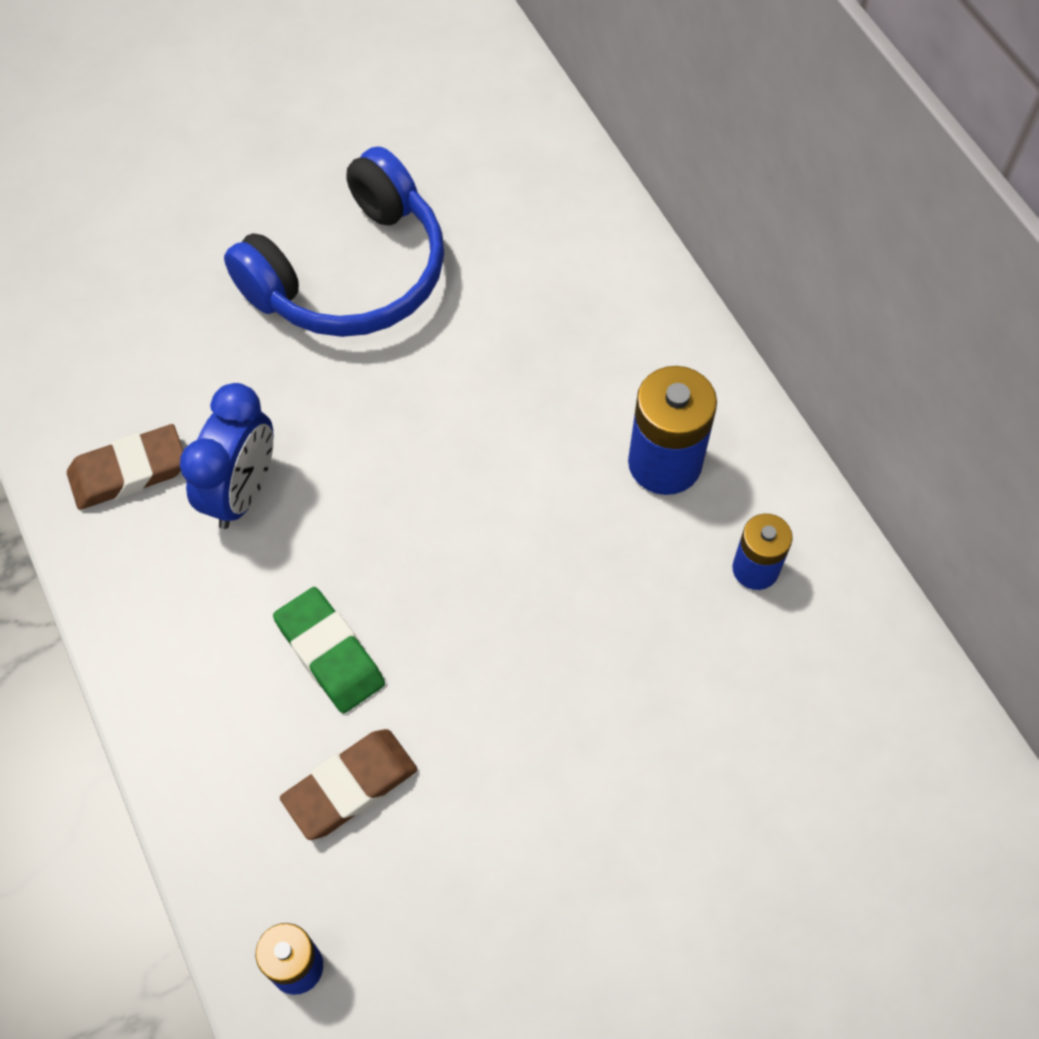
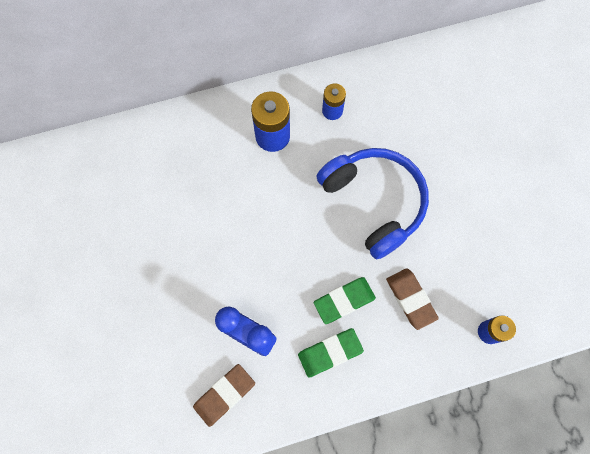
camera: 80 degrees left, 10 degrees up
brown eraser [67,424,183,510] -> brown eraser turned 60 degrees clockwise [193,364,255,427]
blue headphones [224,147,444,337] -> blue headphones moved to [316,148,429,259]
none -> green eraser [298,328,364,377]

